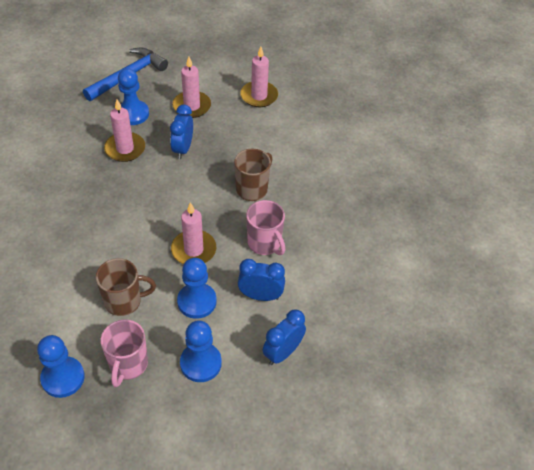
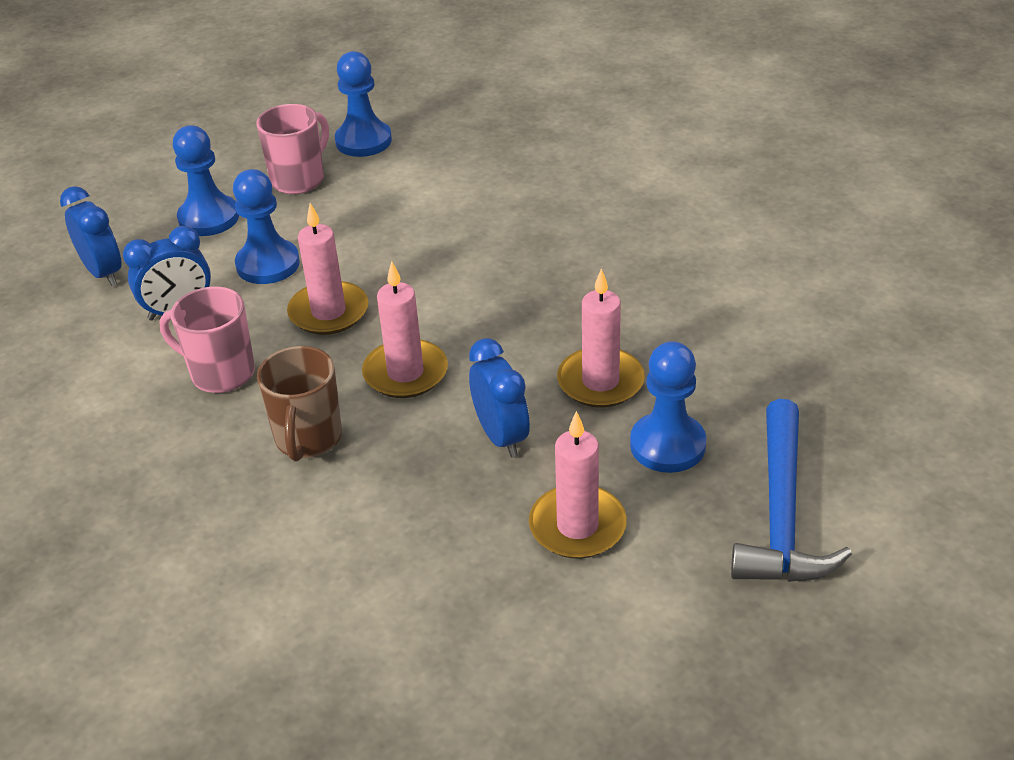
camera: 150 degrees right, 10 degrees down
brown mug [96,258,156,316] -> none
pink mug [101,319,148,387] -> pink mug turned 60 degrees clockwise [256,104,329,194]
pink candle [240,47,278,107] -> pink candle moved to [362,261,448,398]
blue clock [263,309,306,365] -> blue clock turned 45 degrees counterclockwise [60,186,122,286]

